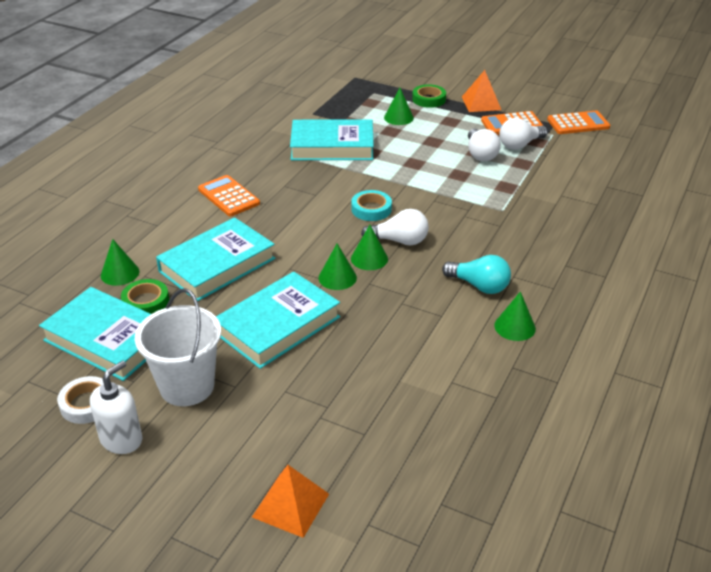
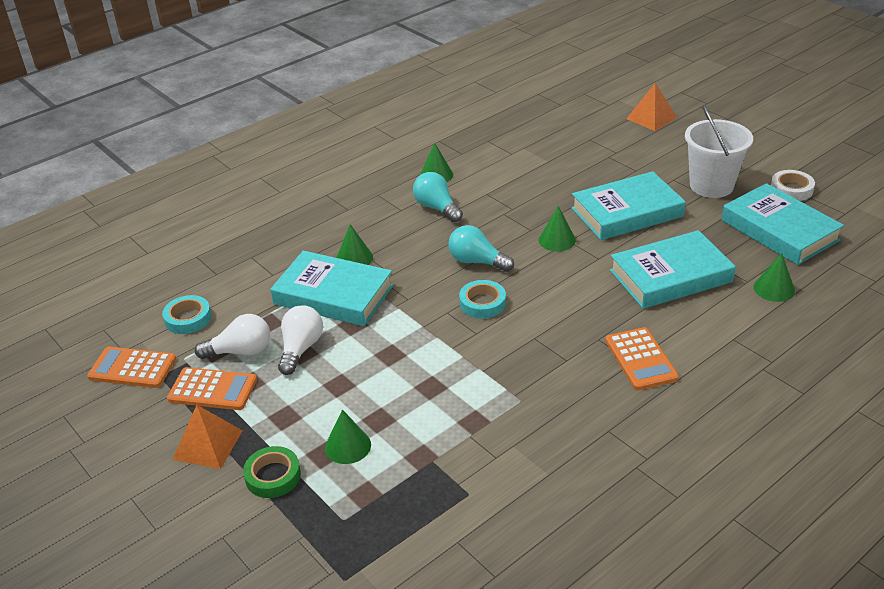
camera: 155 degrees left, 0 degrees up
white soap dispenser [90,361,142,454] -> none
green tape [121,279,169,314] -> none
turquoise book [290,119,374,160] -> turquoise book moved to [271,251,393,326]
green cone [351,225,388,270] -> green cone moved to [336,224,373,265]
white light bulb [361,209,429,245] -> turquoise light bulb [448,225,514,272]
none -> turquoise tape [162,295,212,334]

